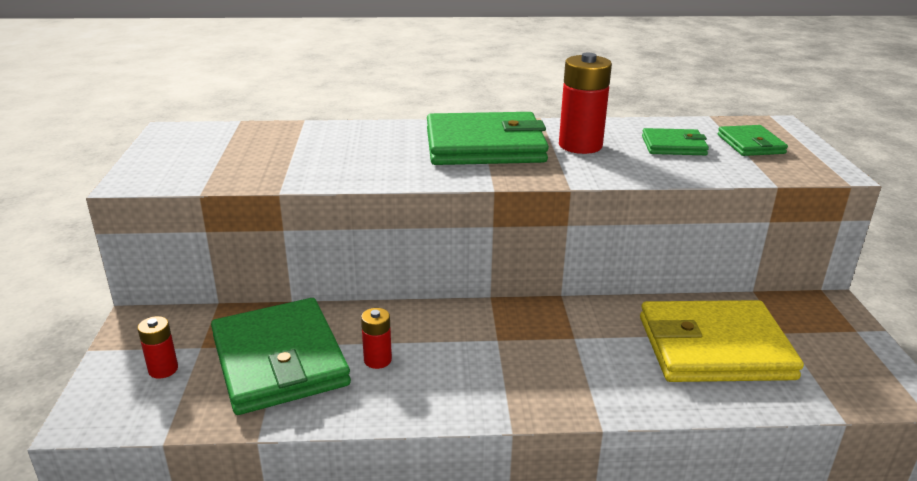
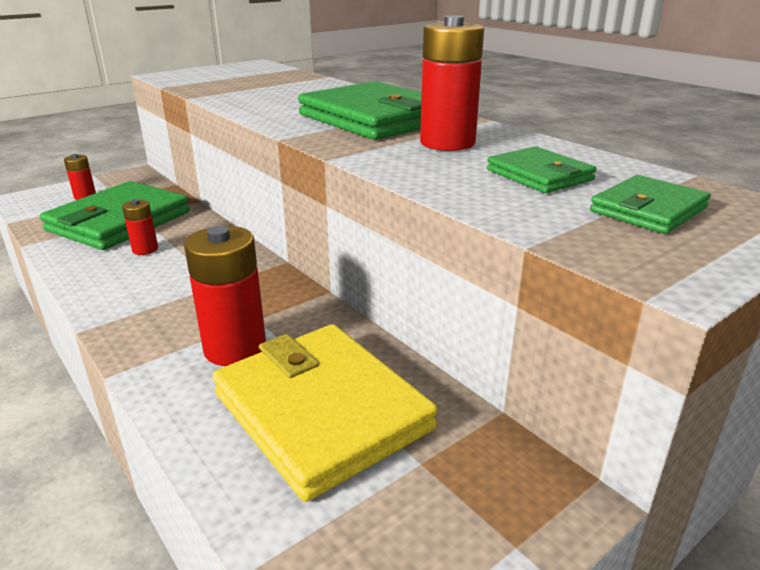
camera: 55 degrees right, 0 degrees up
none -> red battery [184,226,266,366]

